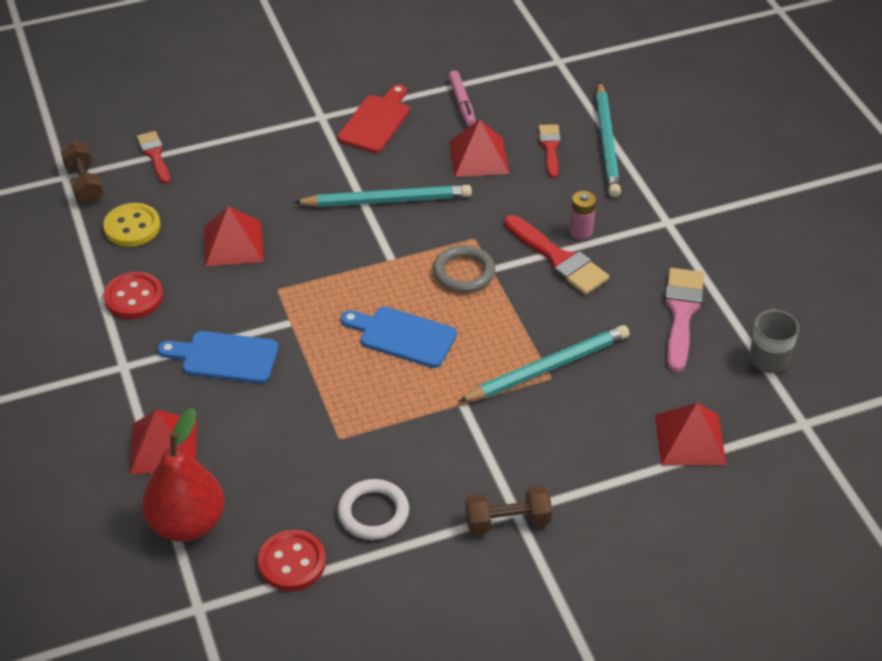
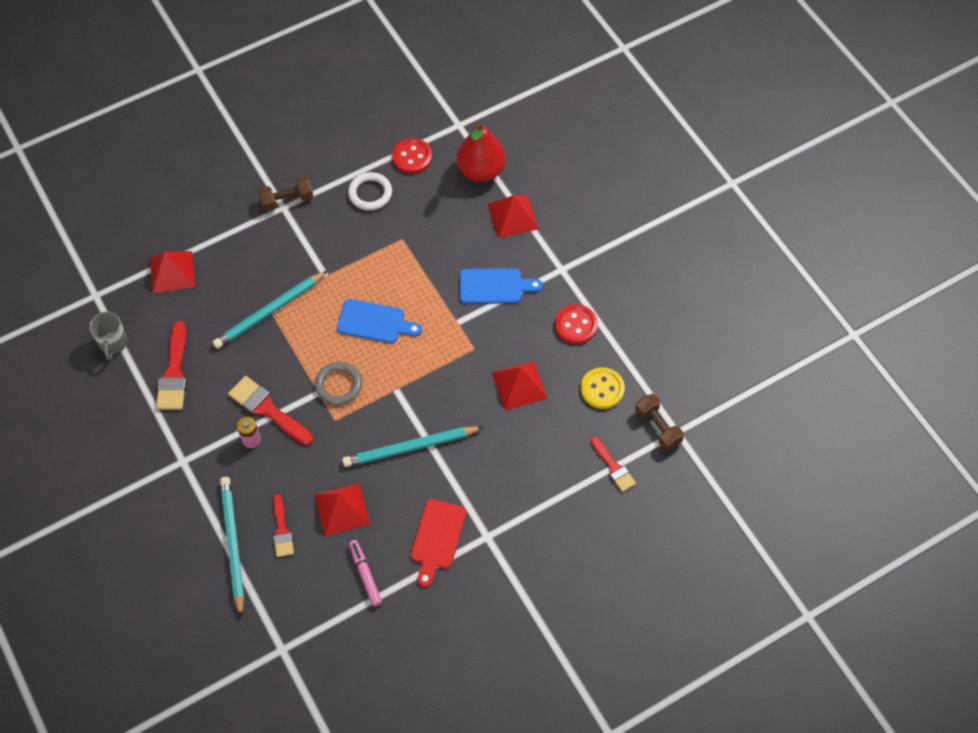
camera: 170 degrees right, 15 degrees up
pink brush [665,268,704,372] -> red brush [156,321,187,410]

